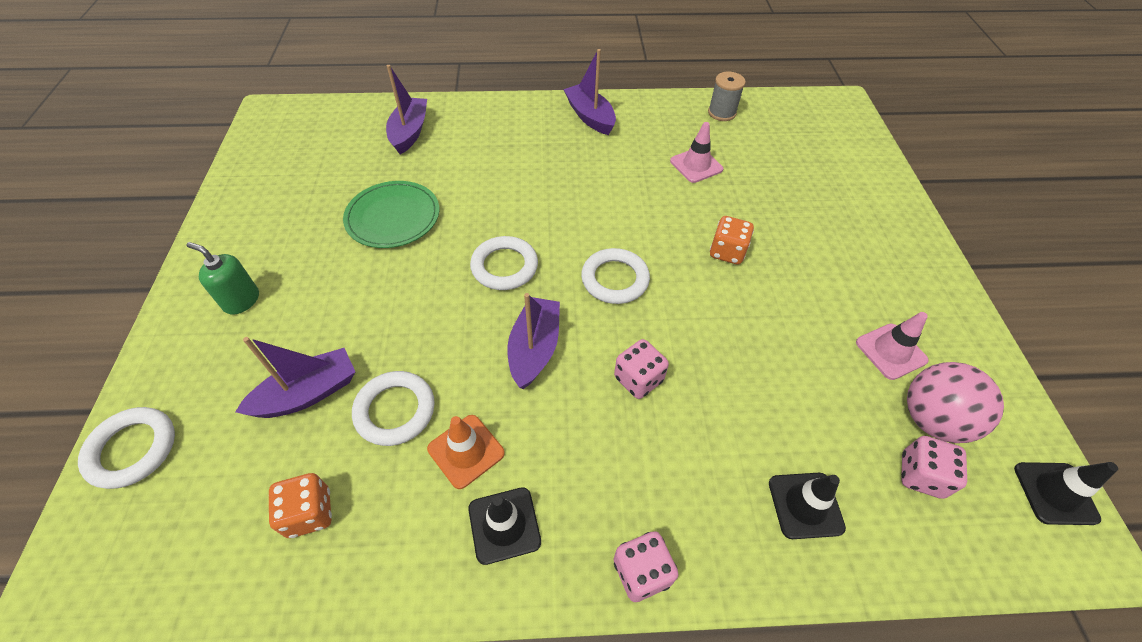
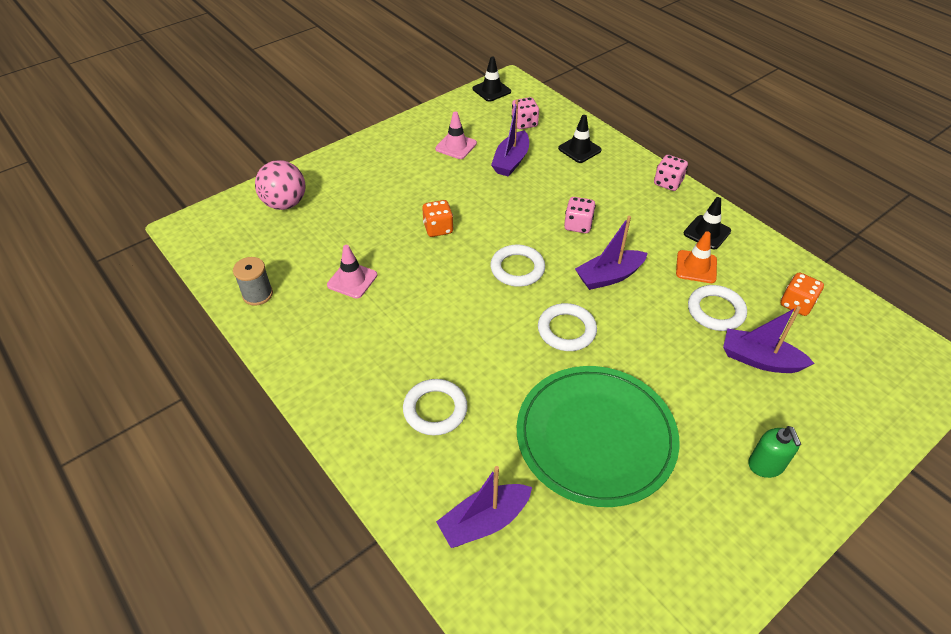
camera: 125 degrees left, 5 degrees down
white ring [78,407,175,489] -> white ring moved to [403,379,468,435]
green plate [343,181,439,248] -> green plate [517,366,679,507], size x1.62
purple boat [563,49,616,135] -> purple boat moved to [491,100,529,177]
pink ball [907,362,1004,443] -> pink ball moved to [255,160,306,210]

